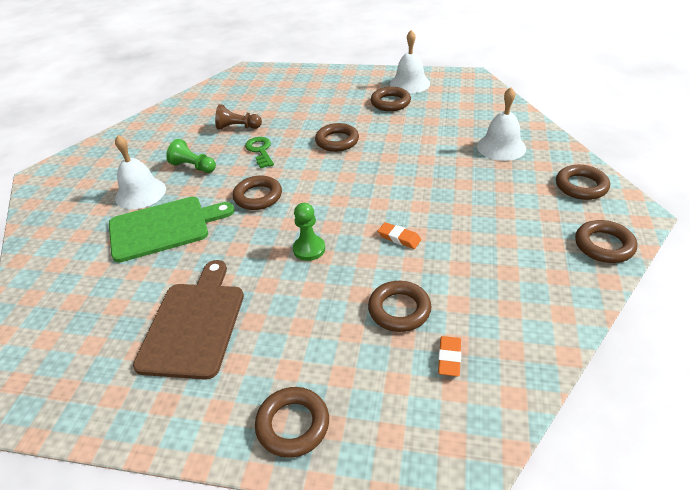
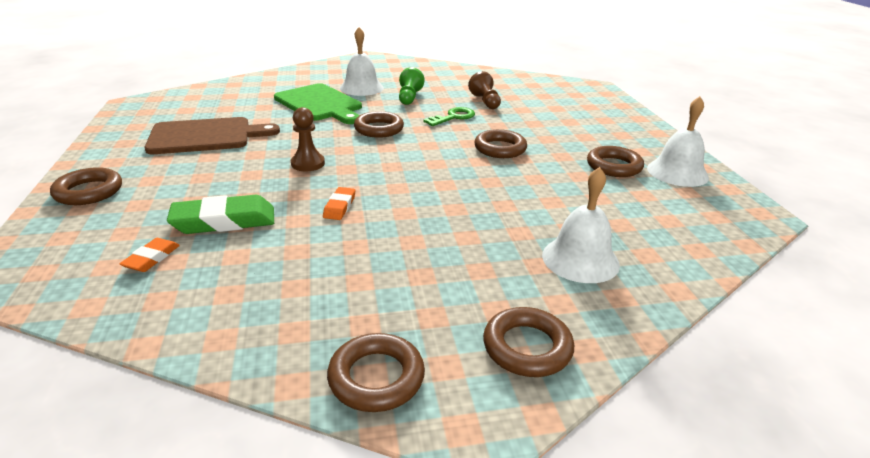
camera: 65 degrees right, 10 degrees down
green pawn [293,203,325,261] -> brown pawn [291,107,325,171]
brown ring [368,281,432,332] -> green eraser [167,195,274,234]
orange eraser [438,336,461,377] -> orange eraser turned 60 degrees counterclockwise [120,238,180,272]

